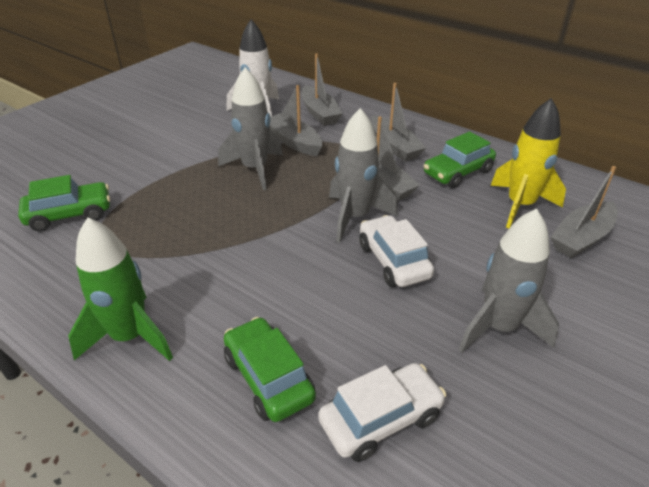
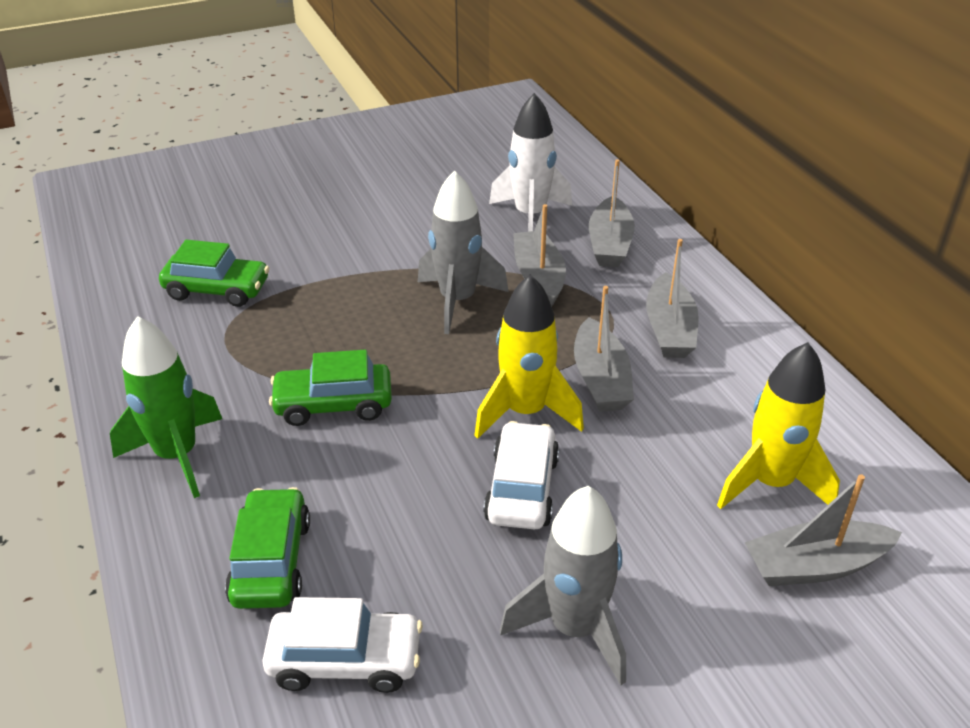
camera: 30 degrees right, 0 degrees up
grey rocket [329,108,398,243] -> yellow rocket [474,275,584,439]
green car [424,132,496,188] -> green car moved to [269,350,392,426]

